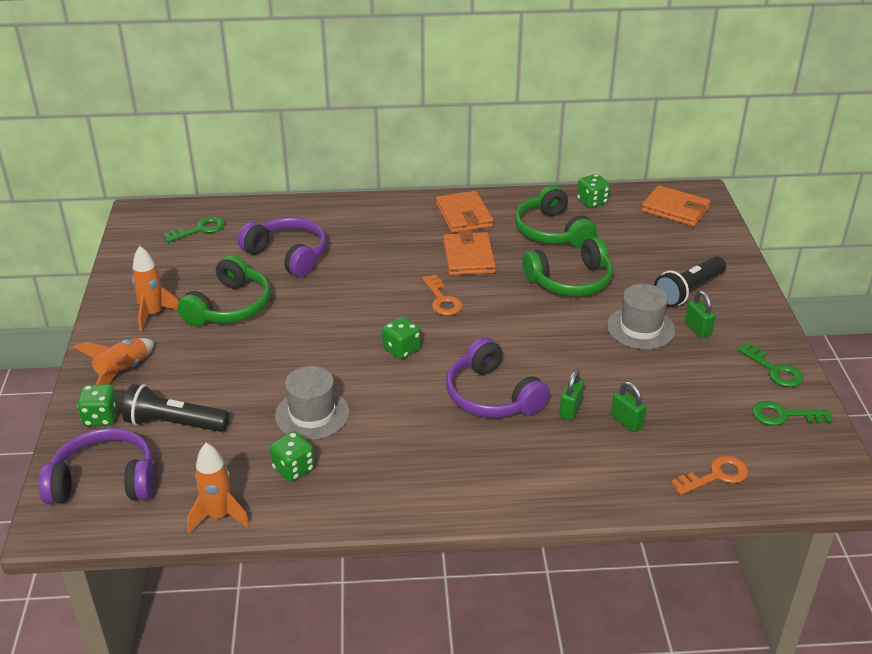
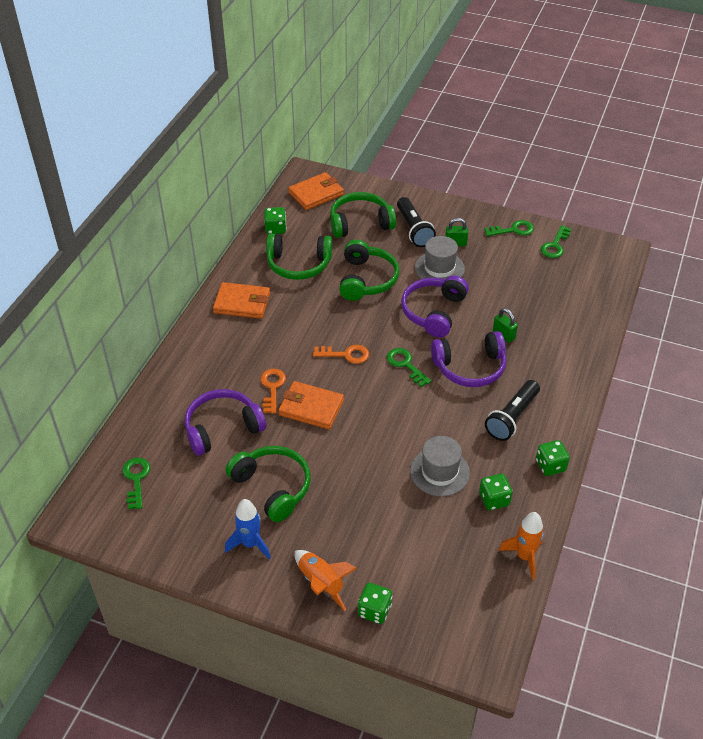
camera: 65 degrees left, 10 degrees up
purple headphones [38,428,155,504] -> purple headphones moved to [401,275,469,338]
black flashlight [122,384,229,432] -> black flashlight moved to [485,380,540,441]
orange rocket [132,246,179,332] -> blue rocket [225,499,271,559]
green dice [382,316,421,359] -> green dice moved to [536,440,570,476]
orange wallet [443,230,496,275] -> orange wallet moved to [278,381,344,429]
green padlock [611,381,646,432] -> none
orange key [671,456,748,495] -> orange key moved to [260,369,286,414]
none -> green headphones [330,192,396,238]
none -> green key [387,348,431,387]

